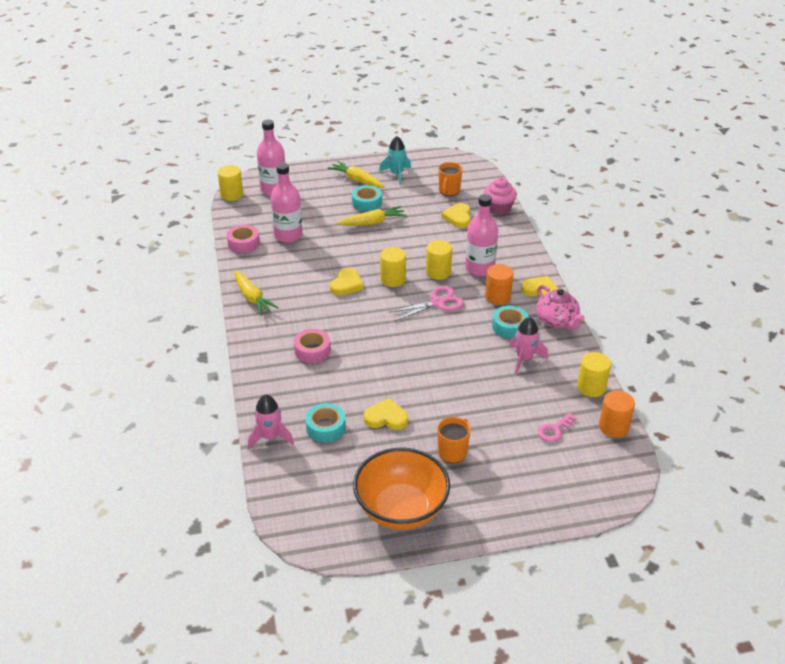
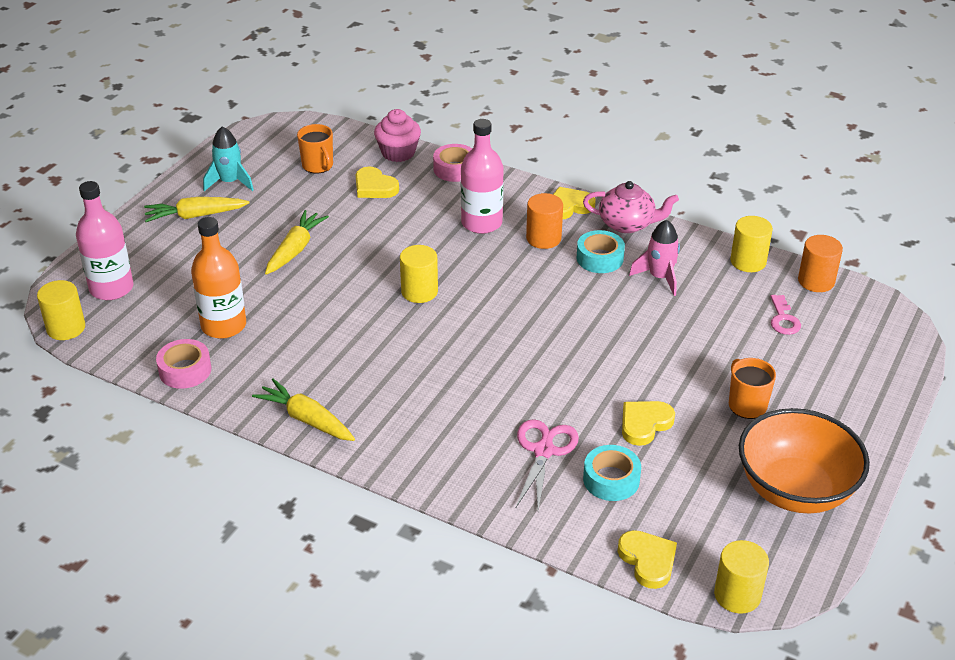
camera: 50 degrees left, 0 degrees up
yellow carrot [234,270,279,316] -> yellow carrot turned 150 degrees counterclockwise [252,378,355,441]
pink rocket [248,394,294,449] -> none
pink bottle [270,163,303,243] -> orange bottle [191,217,246,339]
pink tape [294,329,331,363] -> pink tape moved to [433,144,472,182]
yellow heart [330,268,363,296] -> yellow heart moved to [618,530,677,589]
turquoise tape [352,185,382,212] -> none
pink scissors [390,286,464,321] -> pink scissors moved to [515,419,579,511]
yellow cylinder [426,240,452,280] -> yellow cylinder moved to [714,540,769,614]

